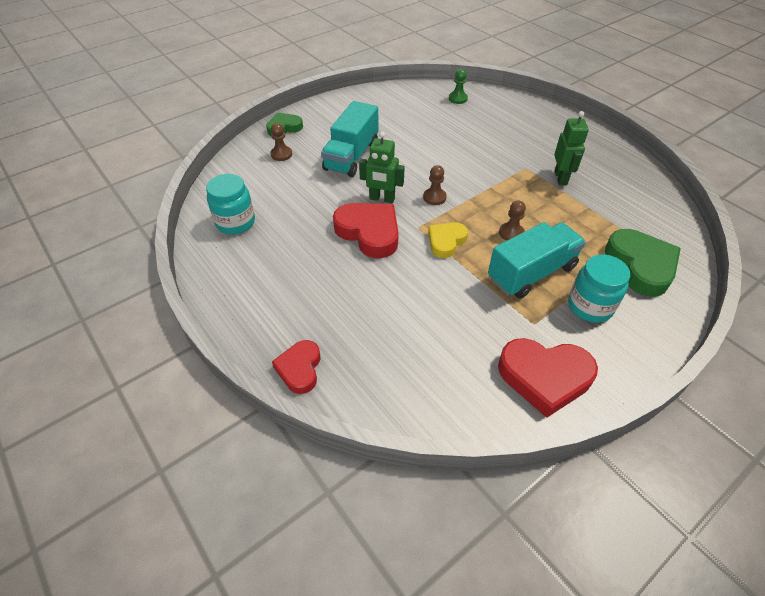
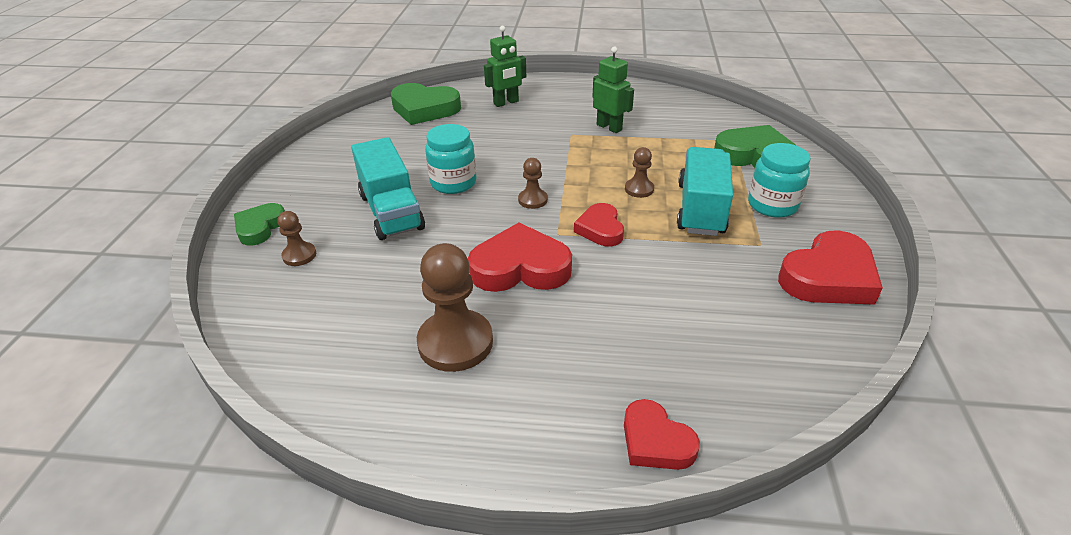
camera: 45 degrees left, 10 degrees down
turquoise jar [206,174,255,234] -> turquoise jar moved to [425,124,477,194]
green robot [359,131,405,203] -> green robot moved to [484,26,526,107]
yellow heart [428,222,468,258] -> red heart [574,203,624,247]
green pawn [449,69,468,104] -> green heart [391,83,461,125]
none -> brown pawn [417,243,493,372]

